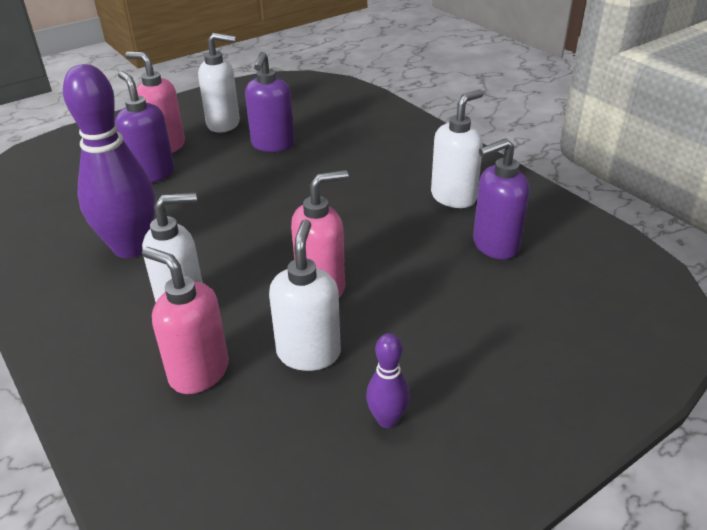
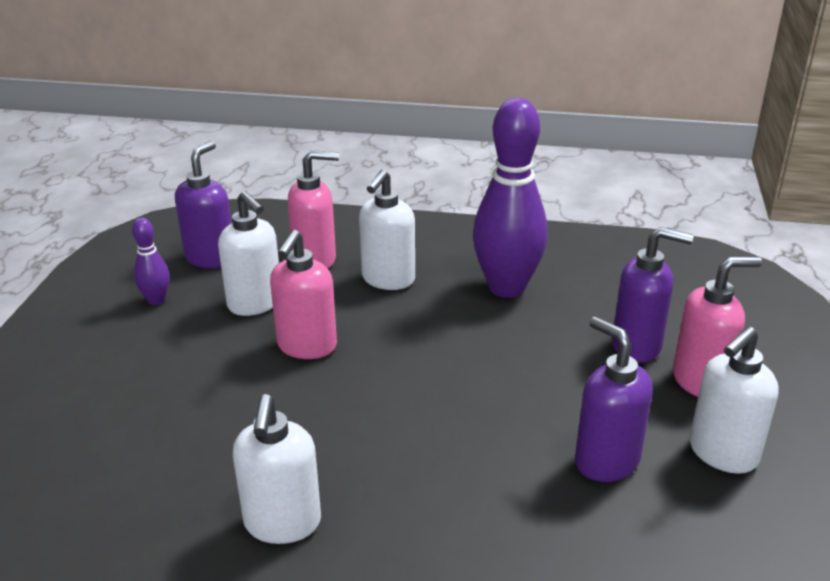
camera: 135 degrees right, 5 degrees down
purple soap dispenser [473,138,530,259] -> purple soap dispenser moved to [175,141,231,268]

